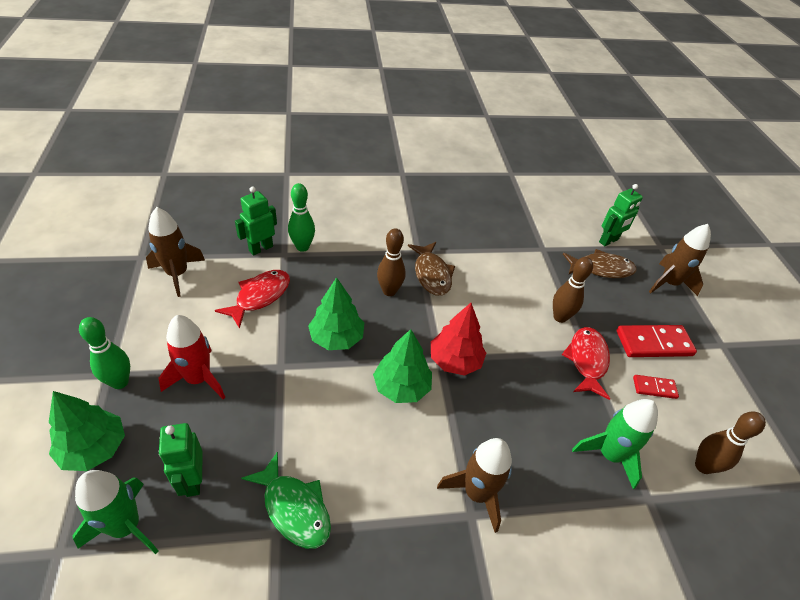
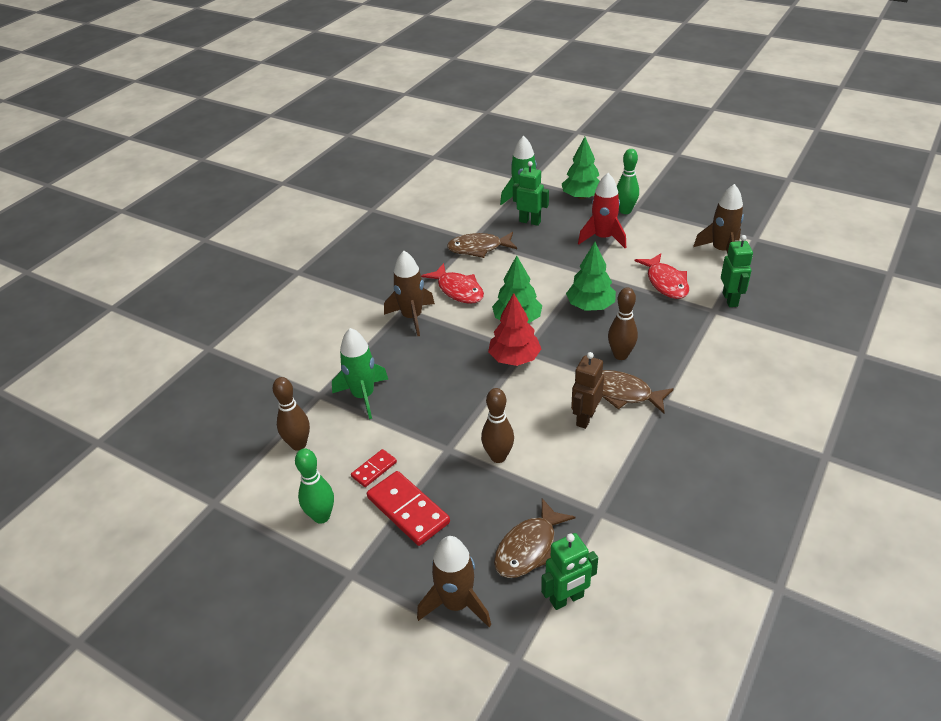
camera: 135 degrees right, 5 degrees down
green fish [241,451,331,549] -> brown fish [447,232,517,258]
green bowling pin [288,183,315,252] -> green bowling pin moved to [295,448,334,524]
red fish [562,327,610,400] -> red fish moved to [421,263,484,304]
green robot [599,184,643,246] -> green robot turned 120 degrees counterclockwise [541,533,598,610]
red domino [616,325,697,357] -> red domino turned 75 degrees counterclockwise [367,471,450,546]
none -> brown robot [571,352,604,429]

